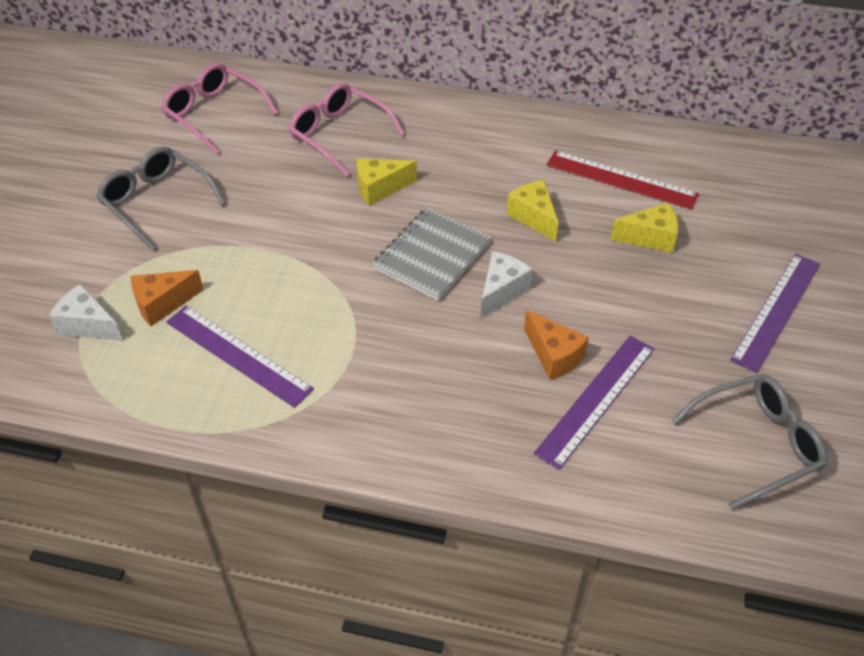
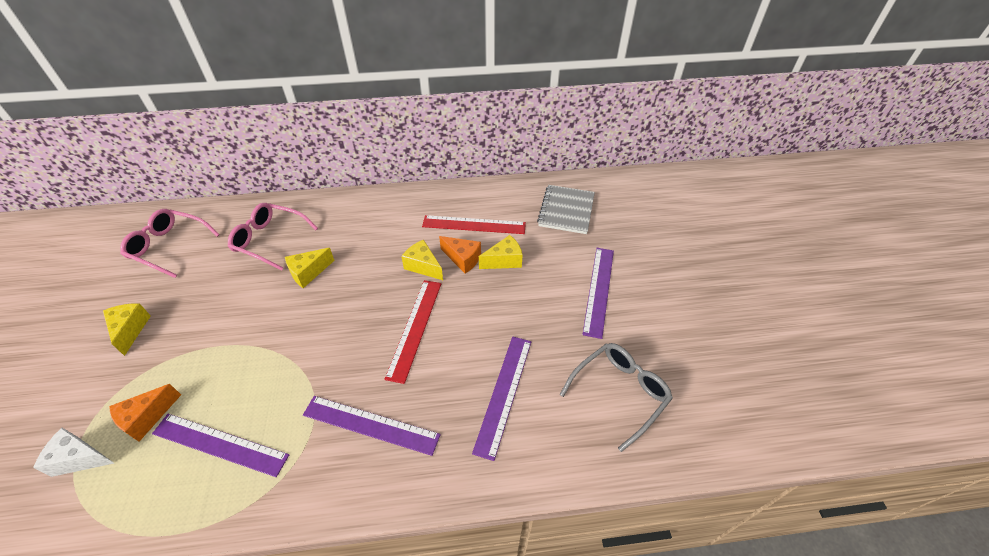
camera: 20 degrees left, 0 degrees up
grey glasses [96,146,226,251] -> yellow cheese [103,303,151,356]
grey notebook [372,208,491,301] -> grey notebook moved to [537,185,595,234]
white cheese [480,251,533,319] -> red ruler [384,280,441,384]
orange cheese [524,310,589,380] -> orange cheese moved to [439,236,481,274]
none -> purple ruler [303,396,441,456]

